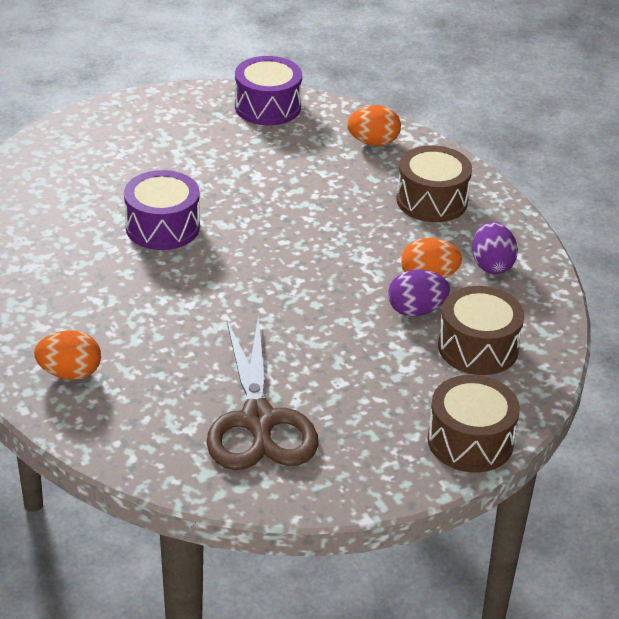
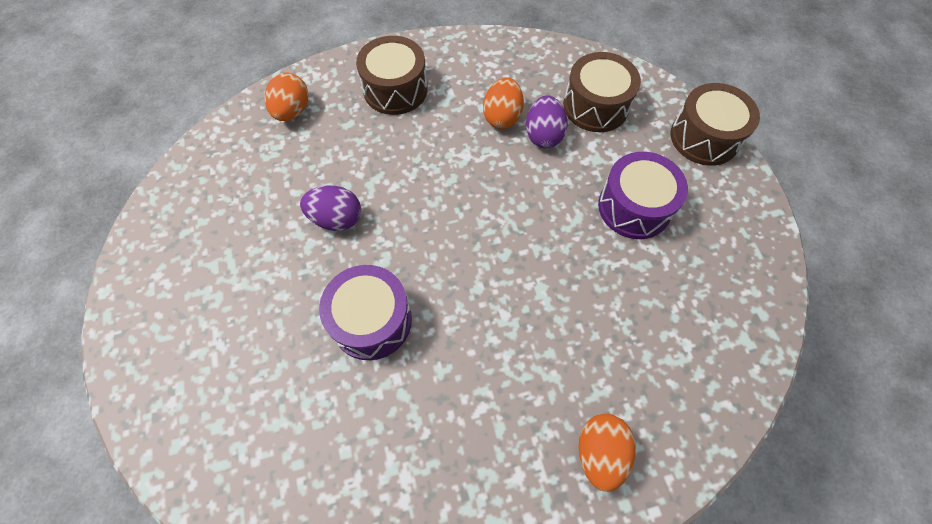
camera: 75 degrees left, 25 degrees up
brown scissors [207,317,319,470] -> none
purple drum [235,56,302,125] -> purple drum moved to [598,152,688,239]
purple egg [472,222,518,274] -> purple egg moved to [300,186,361,231]

